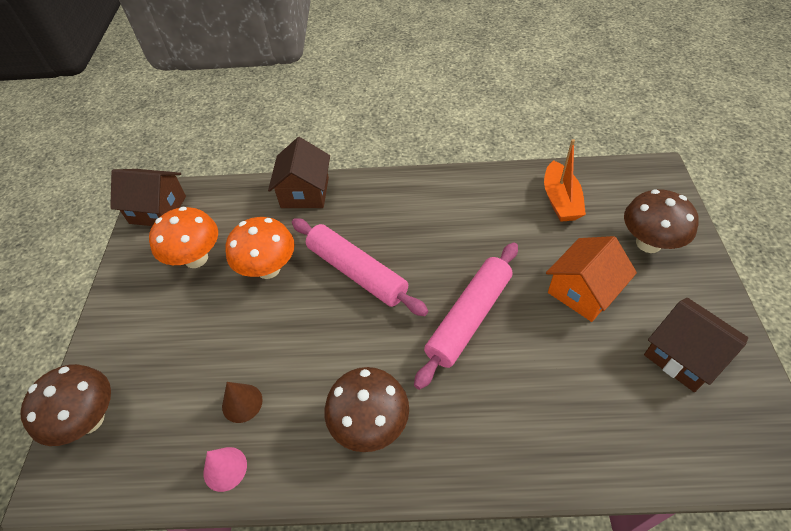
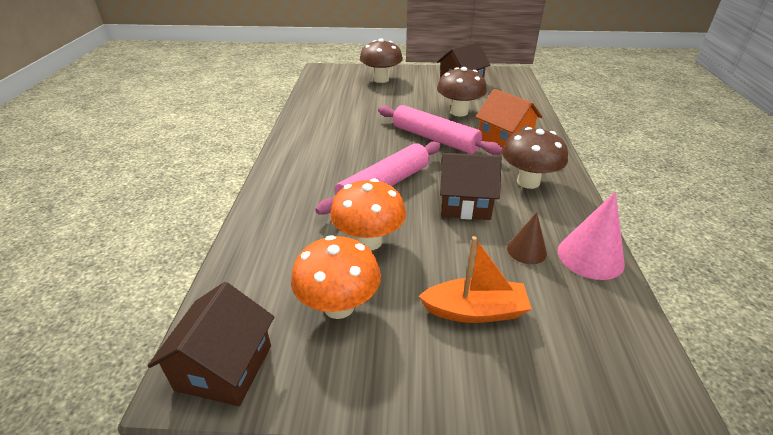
camera: 90 degrees left, 15 degrees down
brown mushroom [20,364,111,446] -> brown mushroom moved to [437,67,487,116]
pink cone [204,447,247,492] -> pink cone [558,192,625,280], size x1.61
brown house [268,137,330,208] -> brown house moved to [440,153,502,220]
orange boat [544,139,586,222] -> orange boat moved to [419,236,532,323]
orange house [546,236,637,322] -> orange house moved to [475,89,542,148]

